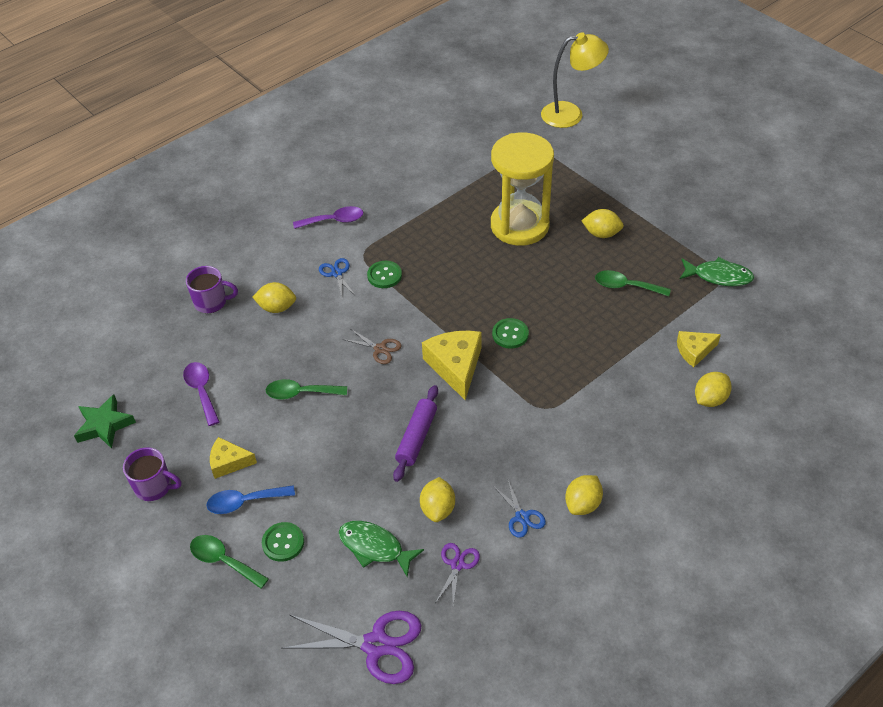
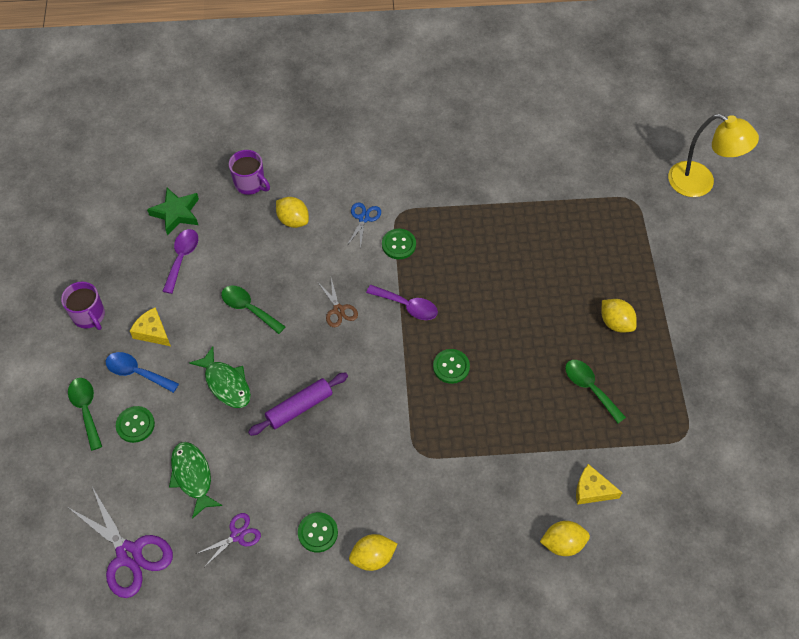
camera: 35 degrees right, 10 degrees up
green star [74,394,136,449] -> green star moved to [147,188,199,236]
purple spoon [293,206,363,229] -> purple spoon moved to [366,285,438,320]
yellow lemon [420,477,455,522] -> none
yellow cheese [422,331,481,400] -> none
yellow hourglass [491,132,554,246] -> none
blue scissors [493,480,546,538] -> green button [298,512,338,552]
green fish [680,257,754,286] -> green fish moved to [189,346,251,408]

